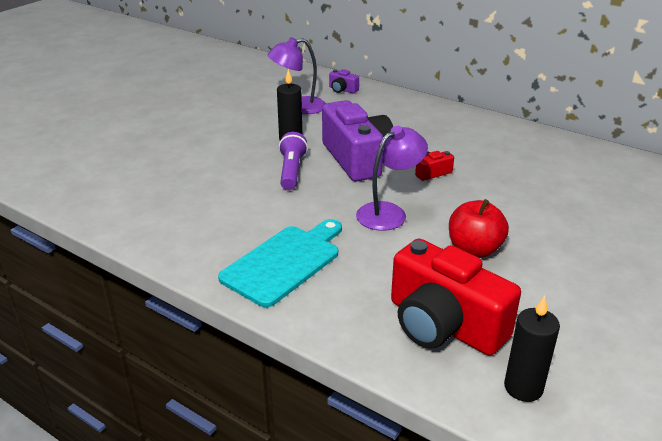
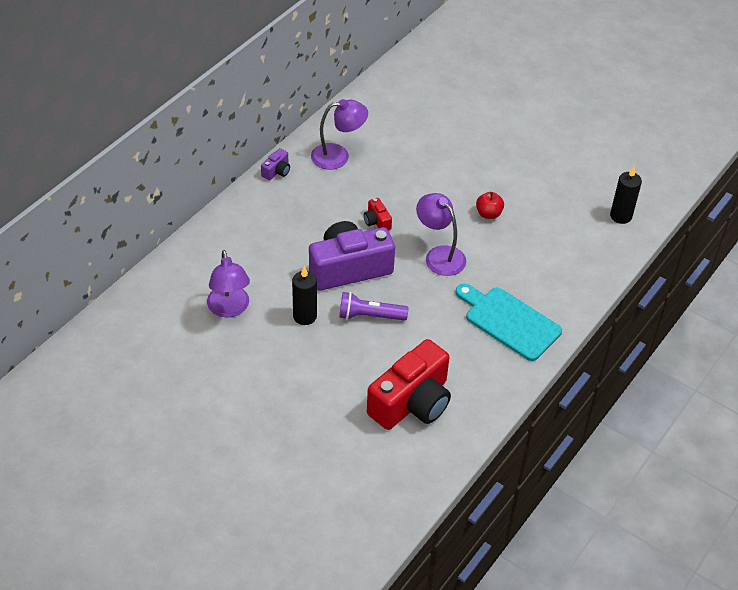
camera: 90 degrees left, 15 degrees up
purple camera [329,69,359,93] -> purple camera moved to [261,148,290,180]
red camera [391,239,521,356] -> red camera moved to [367,339,451,430]
red apple [449,199,509,258] -> red apple [476,192,504,219], size x0.65
none -> purple lamp [311,99,368,169]

